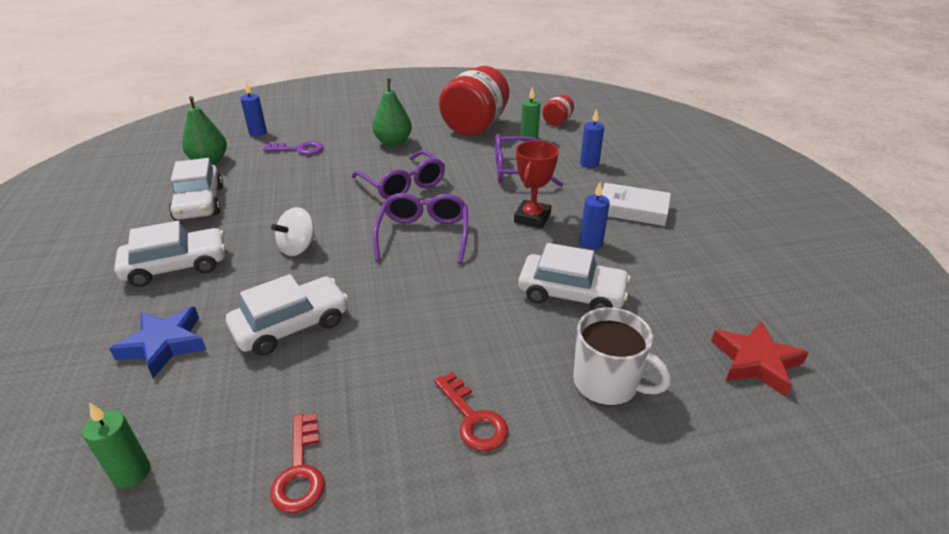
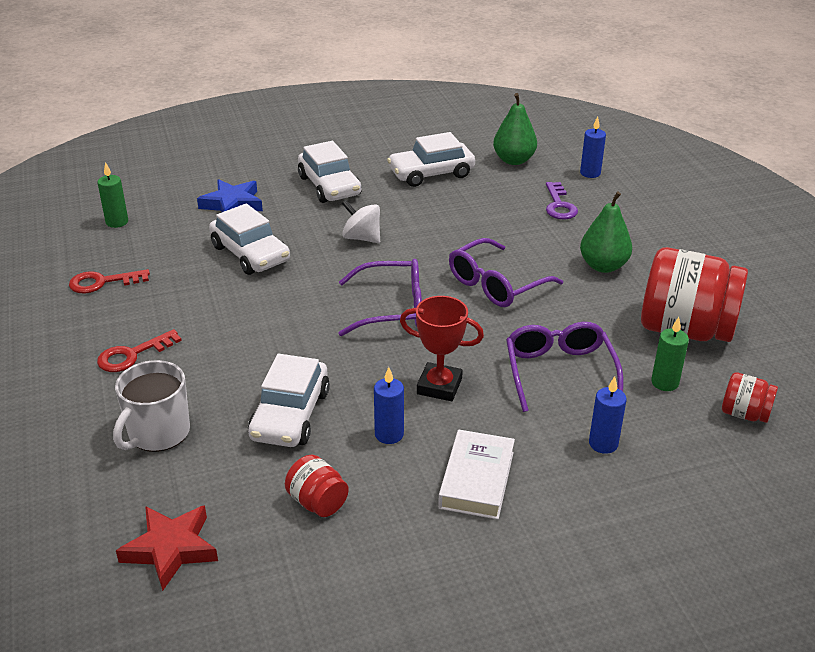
camera: 85 degrees right, 0 degrees up
none -> red jar [285,455,349,517]

